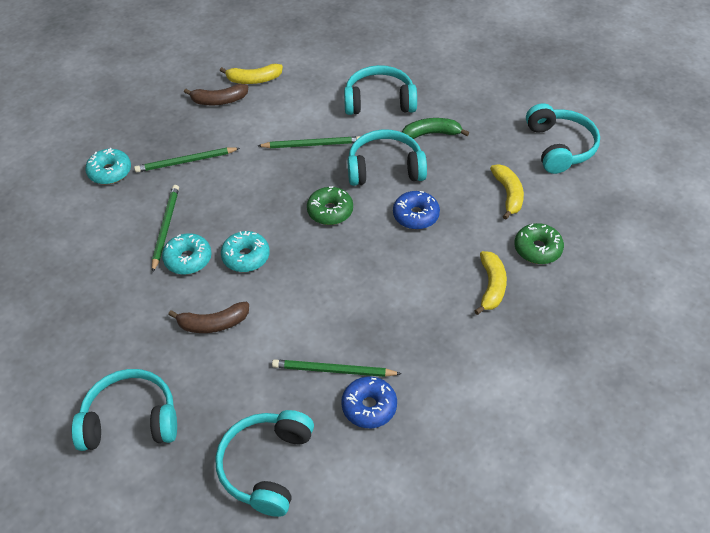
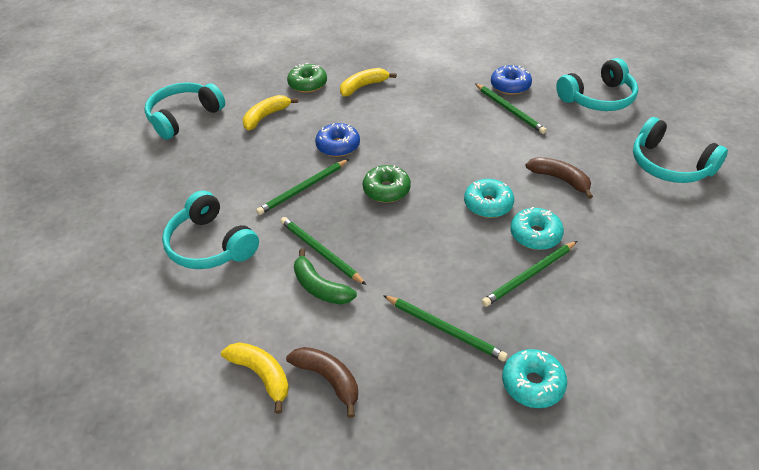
camera: 130 degrees left, 5 degrees down
turquoise headphones [348,129,427,186] -> green pencil [256,159,349,215]
green banana [402,118,469,139] -> green banana moved to [294,249,357,305]

